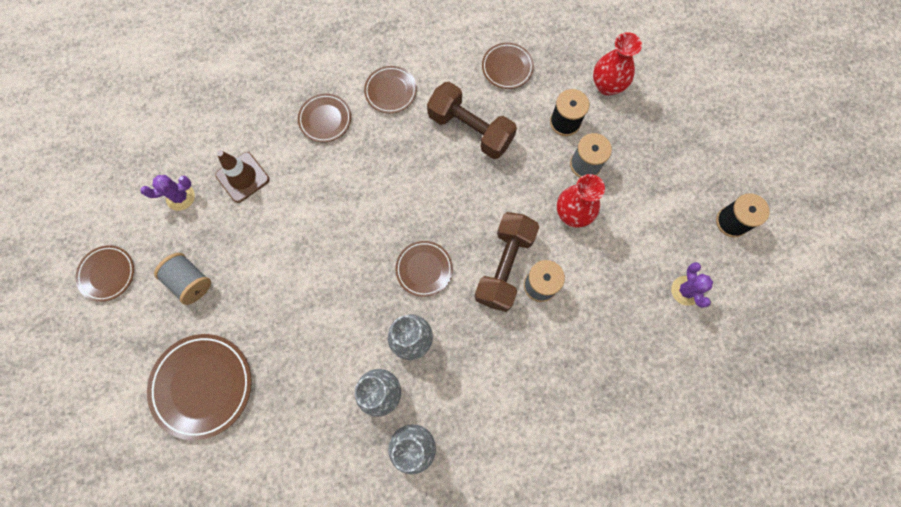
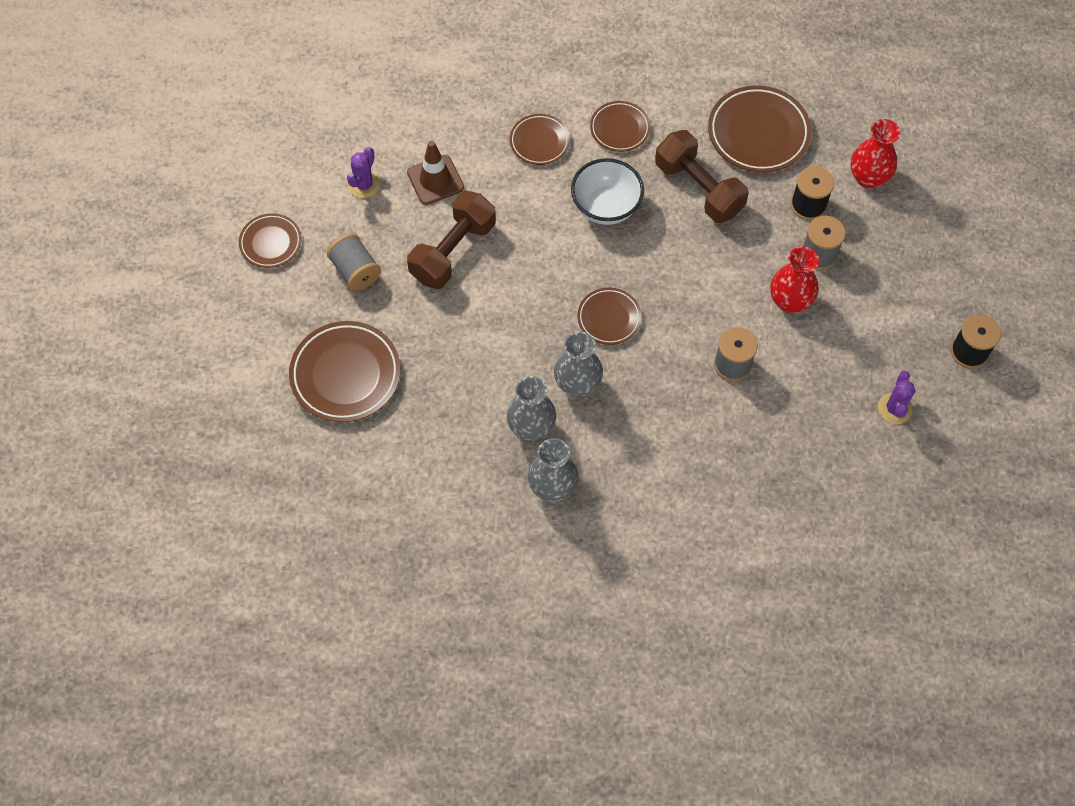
camera: 15 degrees right, 10 degrees down
purple cactus [140,175,195,211] -> purple cactus turned 60 degrees counterclockwise [347,147,380,198]
brown dumbbell [474,212,539,312] -> brown dumbbell moved to [407,191,496,289]
brown plate [482,43,534,89] -> brown plate [708,85,812,173], size x1.70
none -> white bowl [571,158,644,225]

